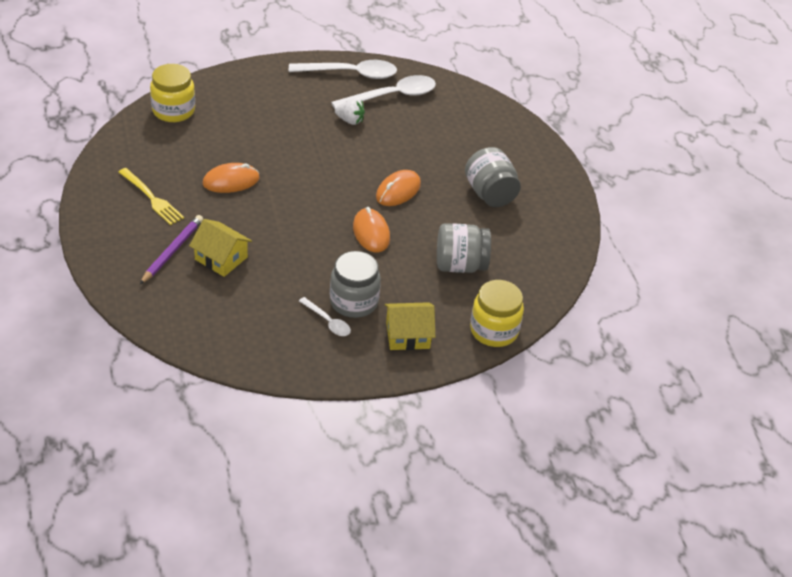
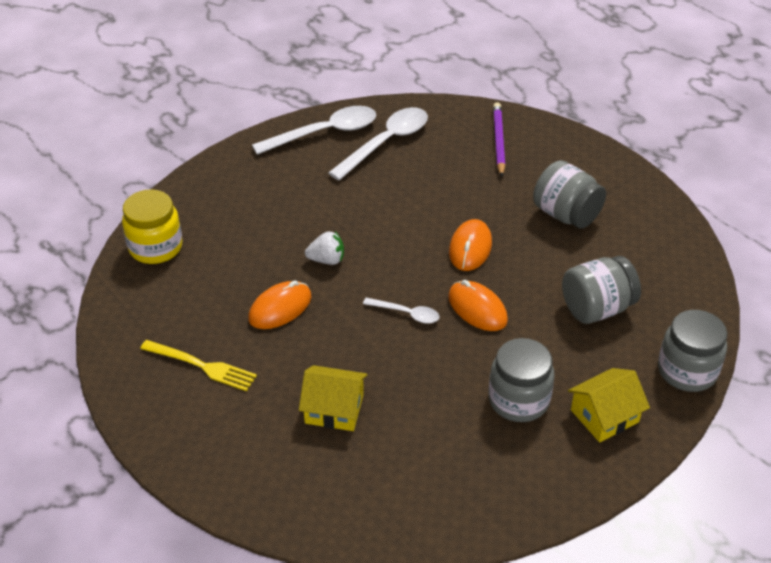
camera: 20 degrees left, 0 degrees up
purple pencil [140,215,203,284] -> purple pencil moved to [493,102,505,177]
white spoon [299,297,351,336] -> white spoon moved to [363,298,440,324]
white strawberry [335,99,365,125] -> white strawberry moved to [305,231,344,265]
yellow jar [470,280,524,347] -> grey jar [658,310,727,392]

